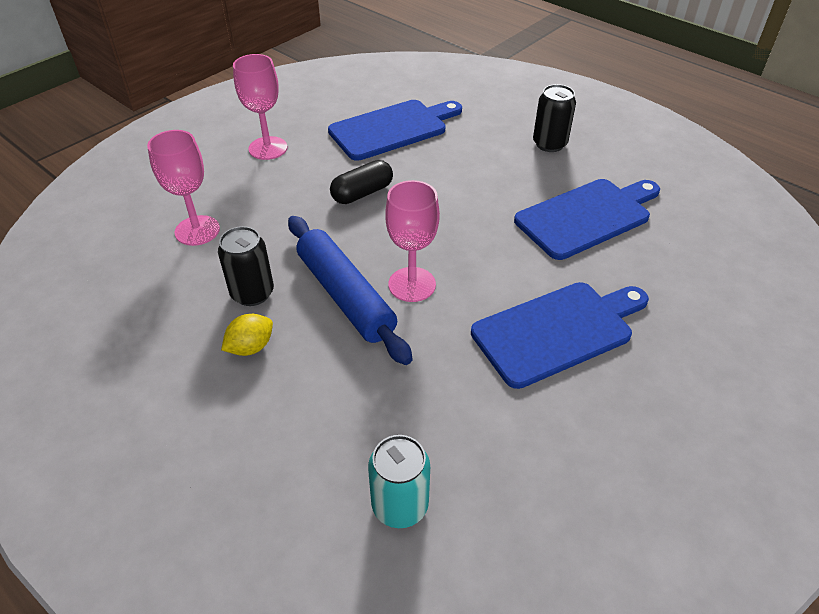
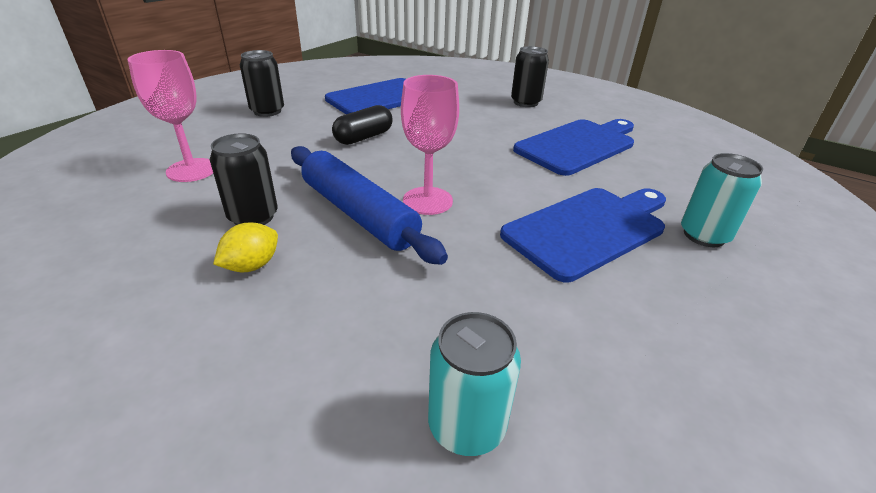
camera: 10 degrees left, 10 degrees down
pink goblet [233,54,287,160] -> black can [240,50,284,117]
none -> turquoise can [681,153,763,247]

